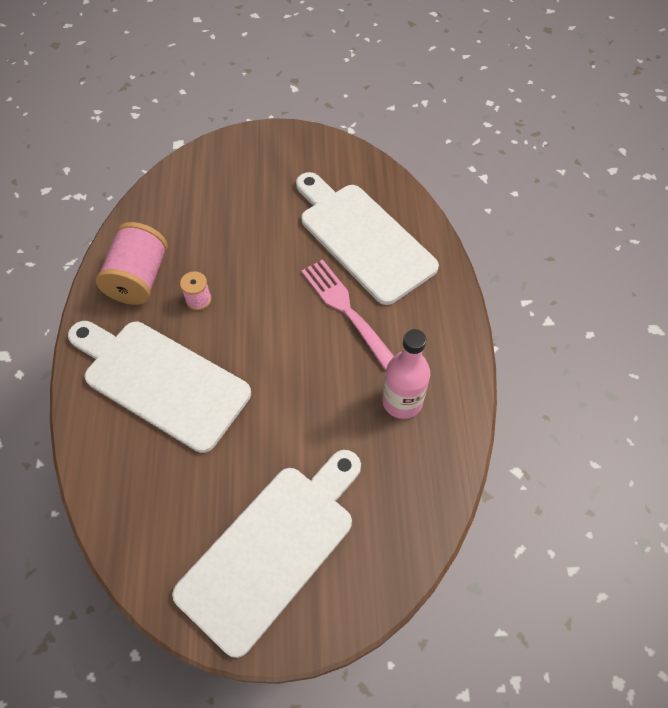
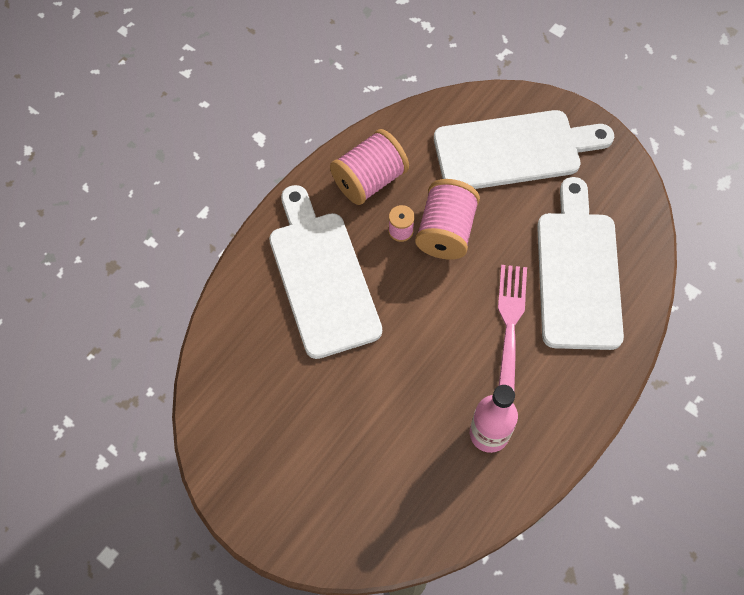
camera: 40 degrees right, 5 degrees up
white cutting board [172,450,361,658] -> white cutting board moved to [434,110,614,189]
none -> pink spool [415,179,480,260]

